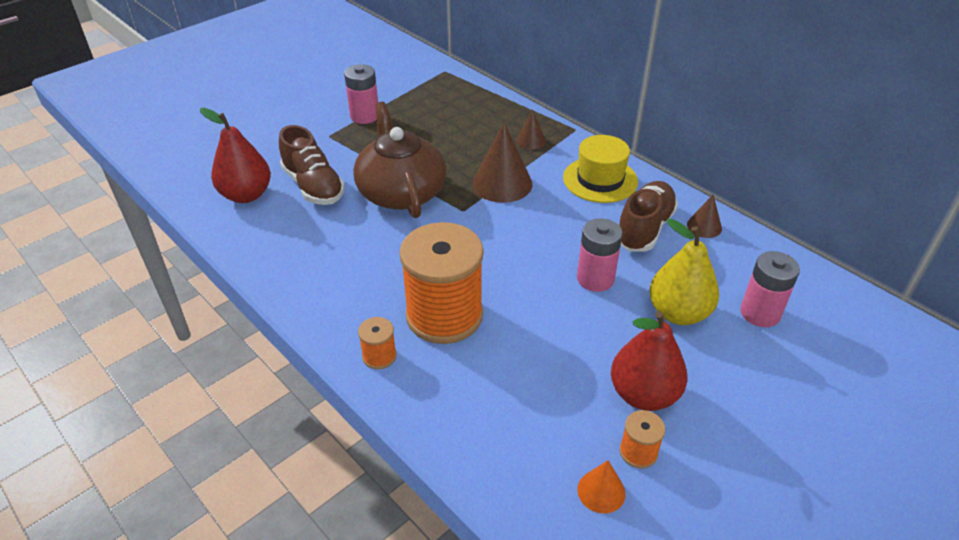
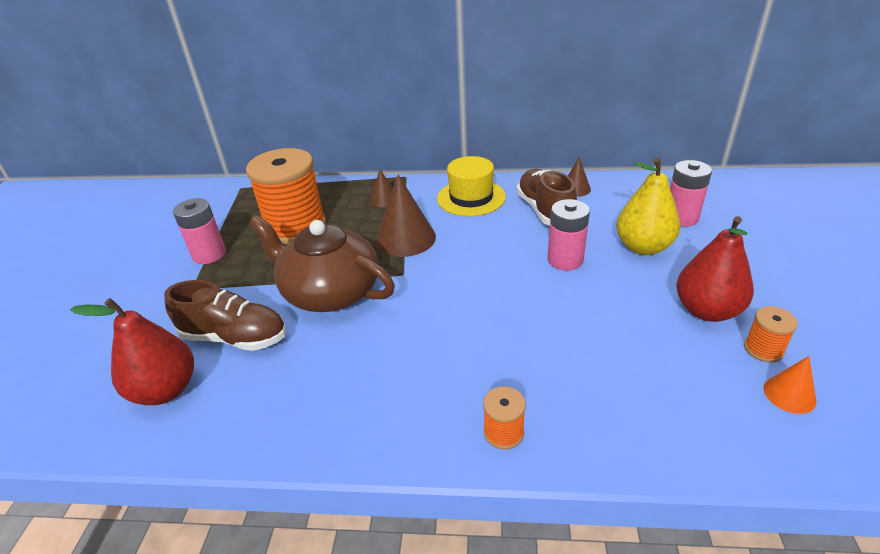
camera: 40 degrees left, 5 degrees down
orange spool [399,222,484,344] -> orange spool moved to [246,148,326,244]

